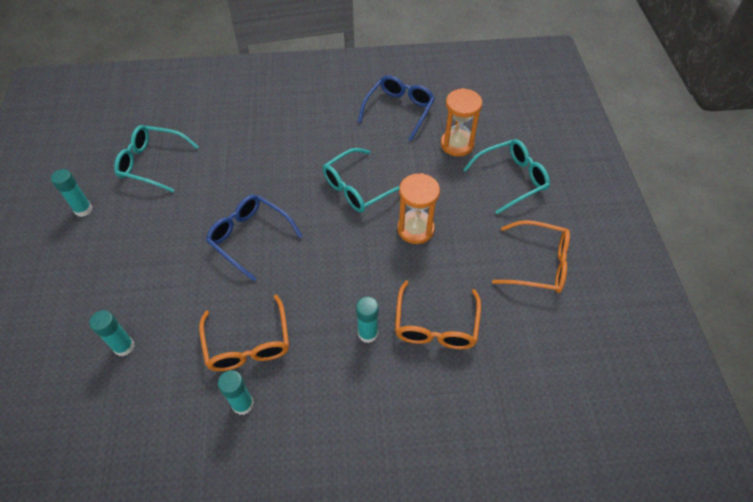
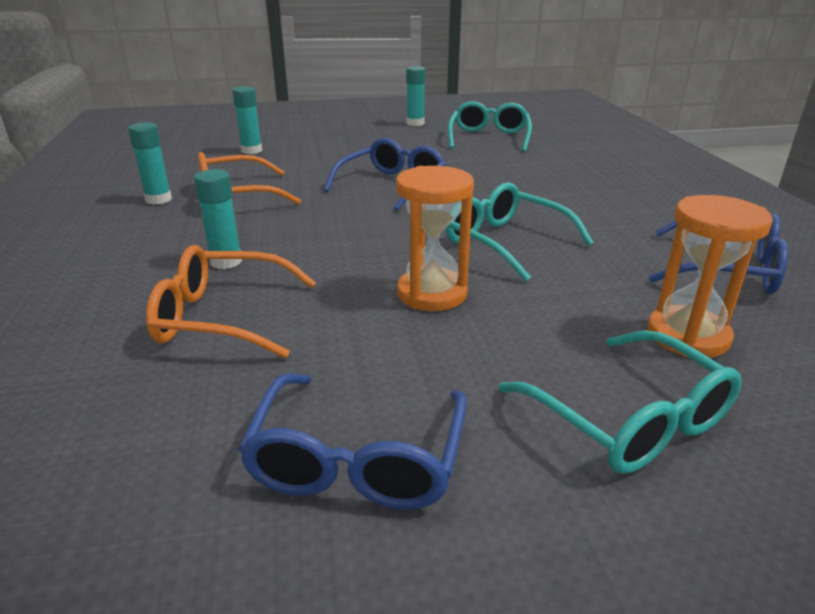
camera: 85 degrees right, 25 degrees down
orange glasses [492,220,570,293] -> blue glasses [238,374,467,510]

